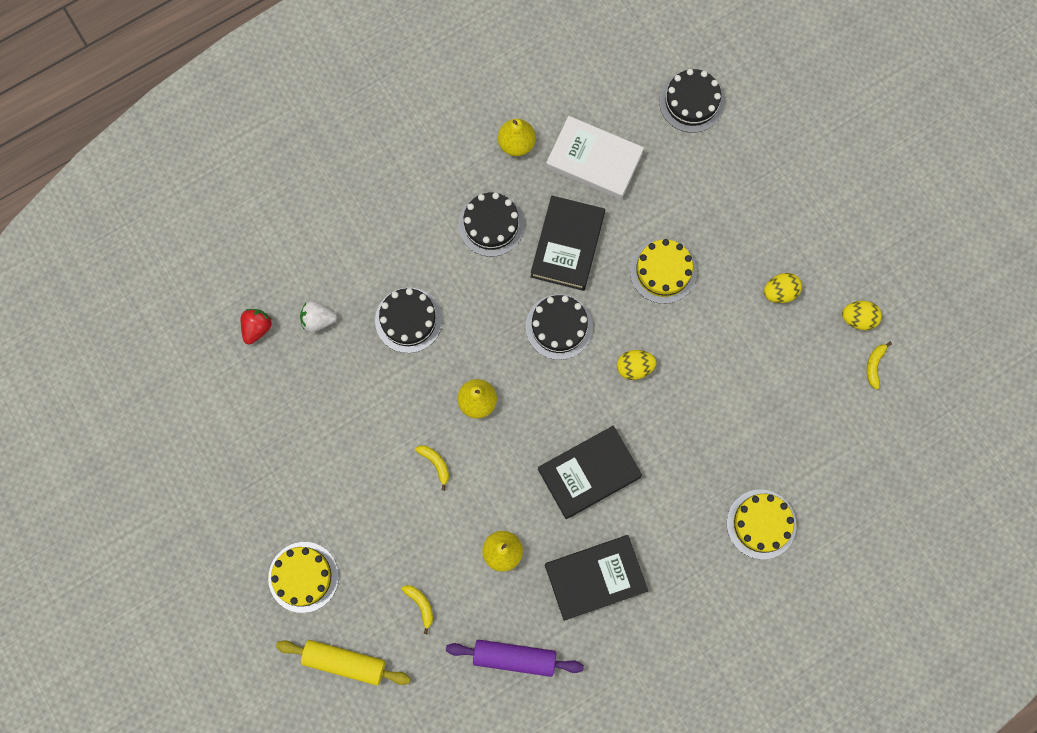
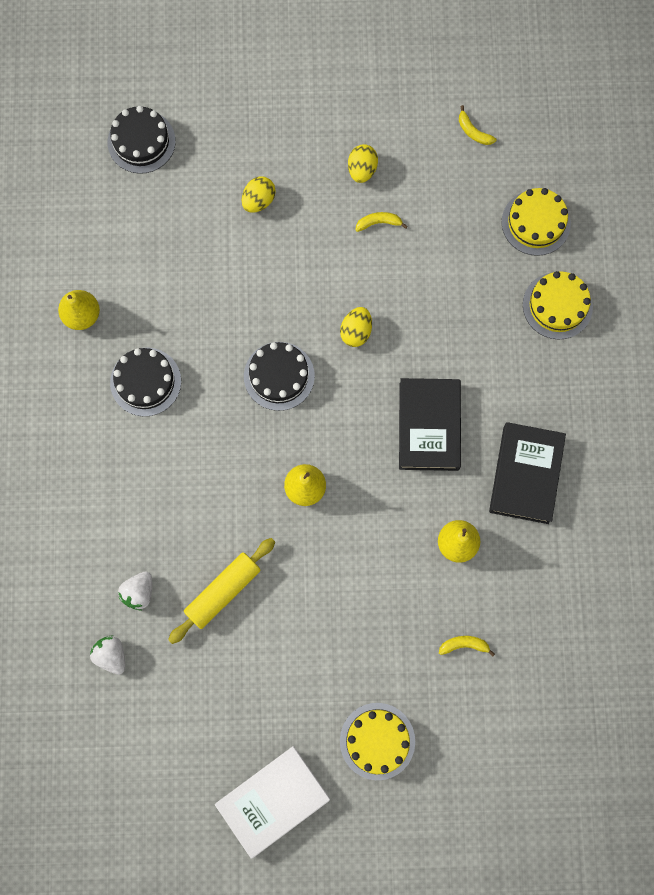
camera: 60 degrees left, 0 degrees up
red strawberry [241,309,272,345] -> white strawberry [90,635,125,675]
yellow rolling pin [276,640,411,686] -> yellow rolling pin moved to [168,538,275,644]
black cake [375,287,442,353] -> none
yellow banana [415,446,449,491] -> yellow banana moved to [355,212,408,232]
purple rolling pin [446,640,584,677] -> none
black book [531,196,605,291] -> none
white book [546,116,644,200] -> white book moved to [215,746,330,859]
yellow cake [630,239,697,304] -> yellow cake moved to [502,188,571,256]
yellow egg [842,301,882,330] -> yellow egg moved to [242,176,276,213]

